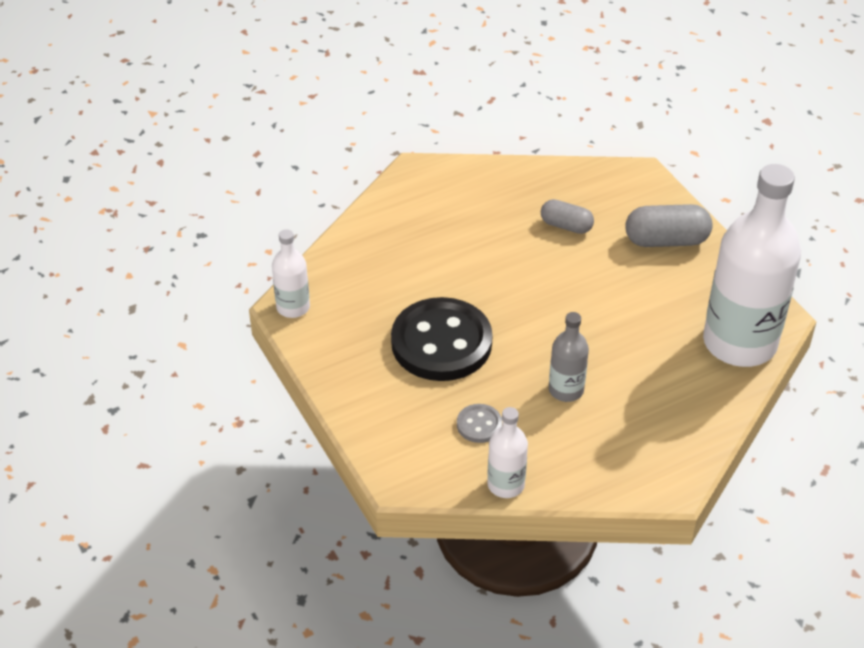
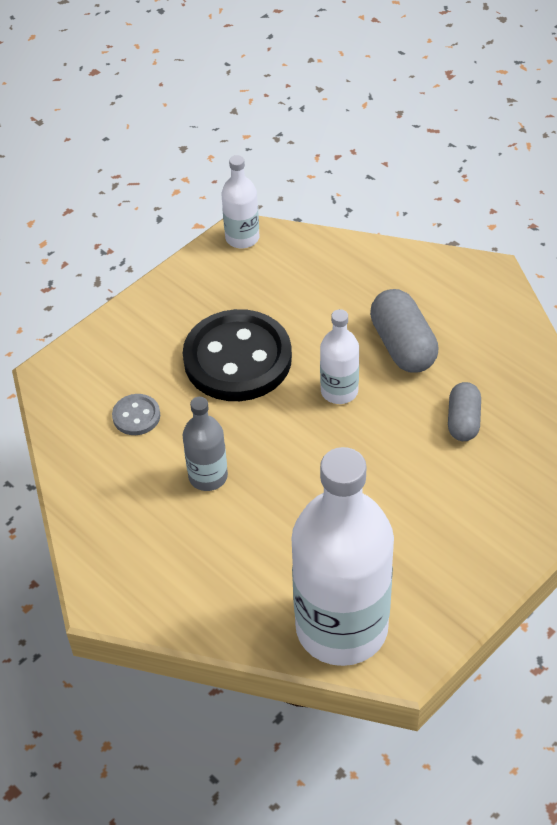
camera: 75 degrees right, 5 degrees up
white bottle [487,407,528,498] -> white bottle moved to [320,309,359,404]
grey capsule [626,204,712,247] -> grey capsule moved to [370,289,438,373]

